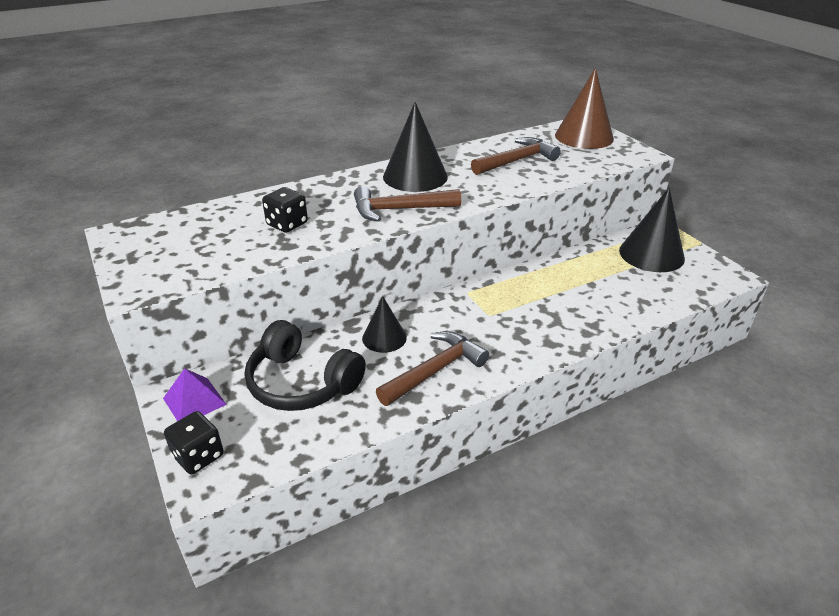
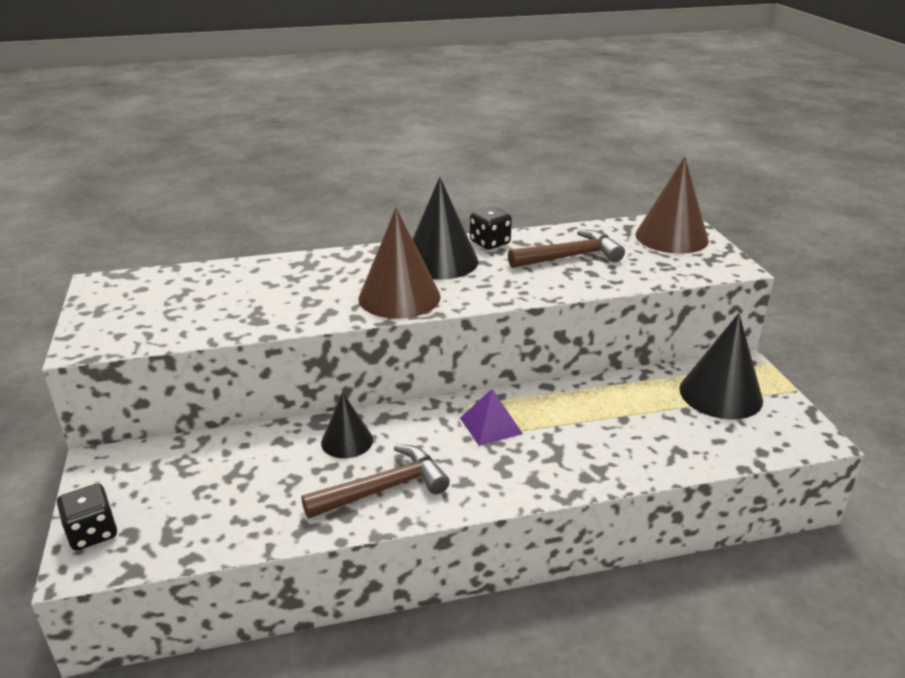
camera: 15 degrees right, 5 degrees down
purple pyramid [163,368,227,421] -> purple pyramid moved to [460,389,523,446]
black headphones [245,320,366,411] -> none
black dice [262,187,308,233] -> black dice moved to [470,206,512,250]
brown hammer [354,186,461,222] -> brown cone [359,208,441,319]

